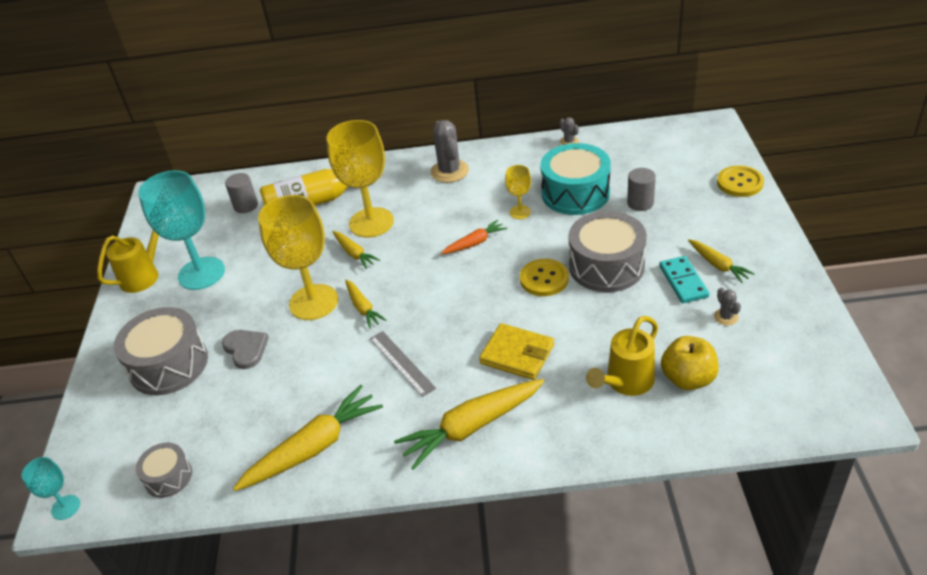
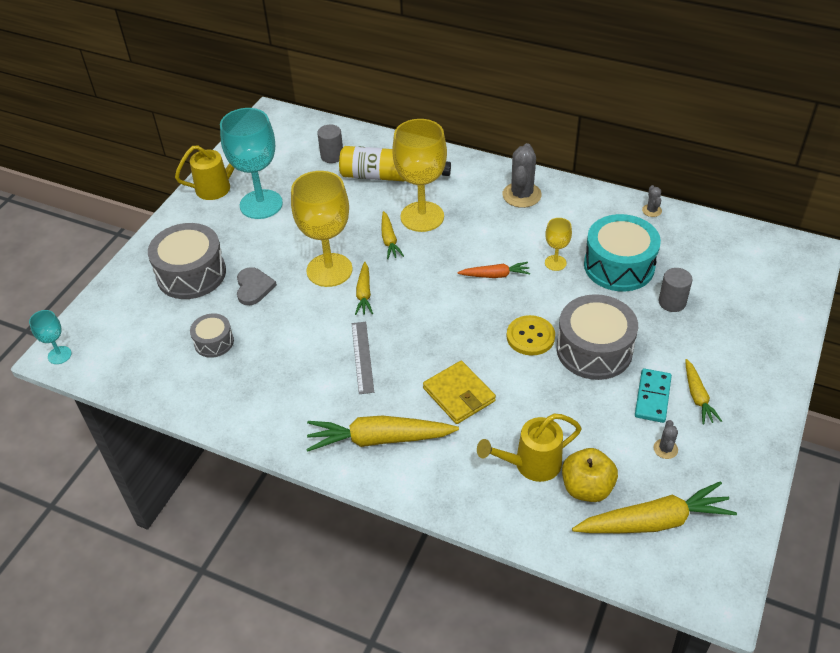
camera: 25 degrees right, 5 degrees up
grey drum [136,443,192,498] -> grey drum moved to [190,313,234,358]
yellow carrot [233,385,383,491] -> yellow carrot moved to [572,481,737,533]
yellow button [717,166,764,197] -> none

